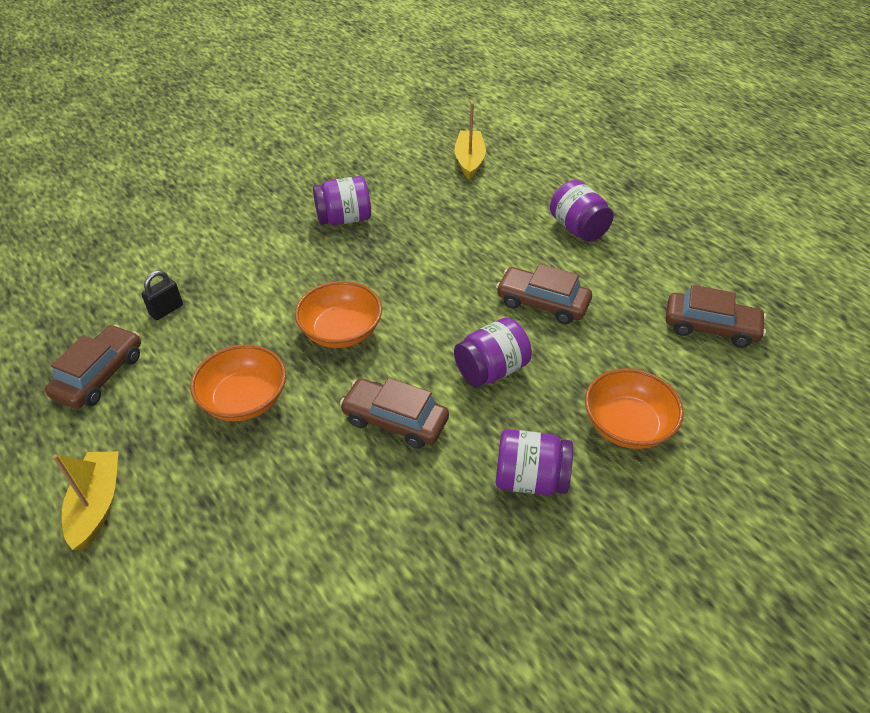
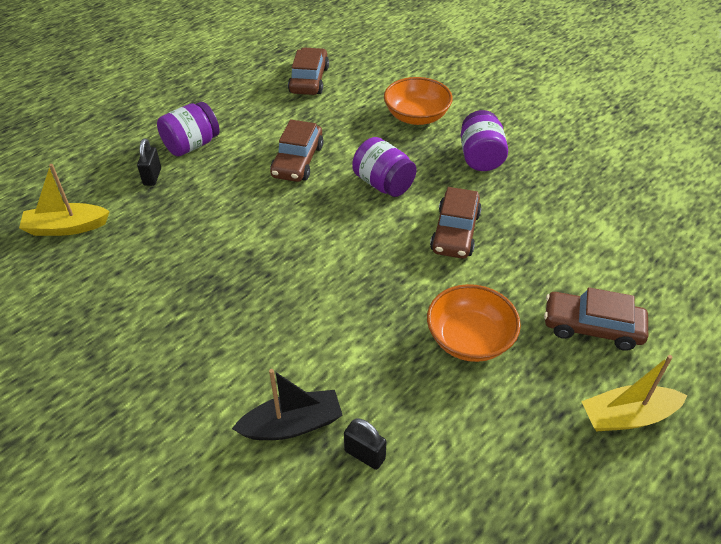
camera: 100 degrees left, 0 degrees up
brown car [45,325,141,409] -> brown car moved to [544,287,648,351]
orange bowl [295,281,382,348] -> none
purple jar [313,176,371,225] -> none
none -> black padlock [137,138,161,186]
none -> black boat [232,369,342,440]

